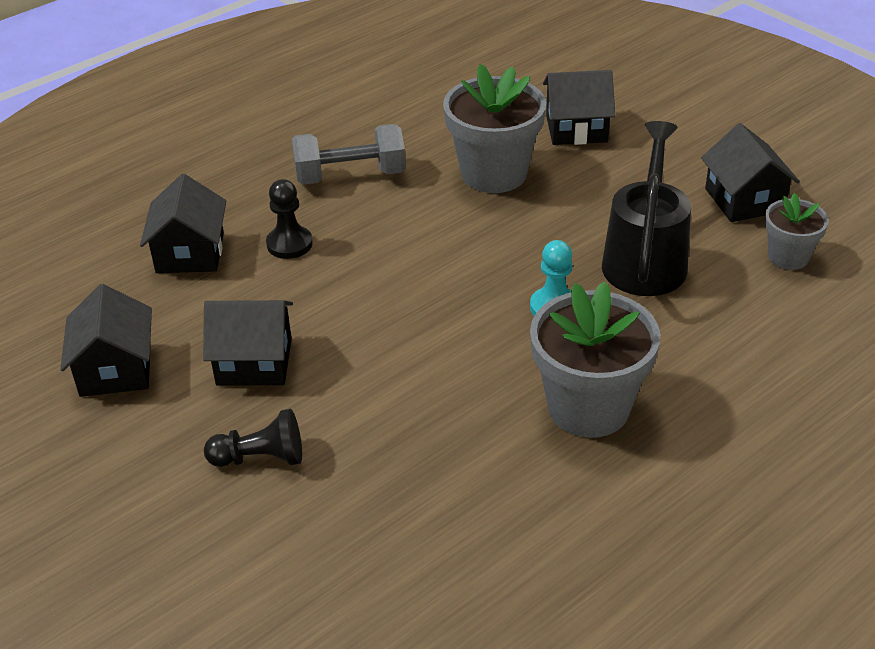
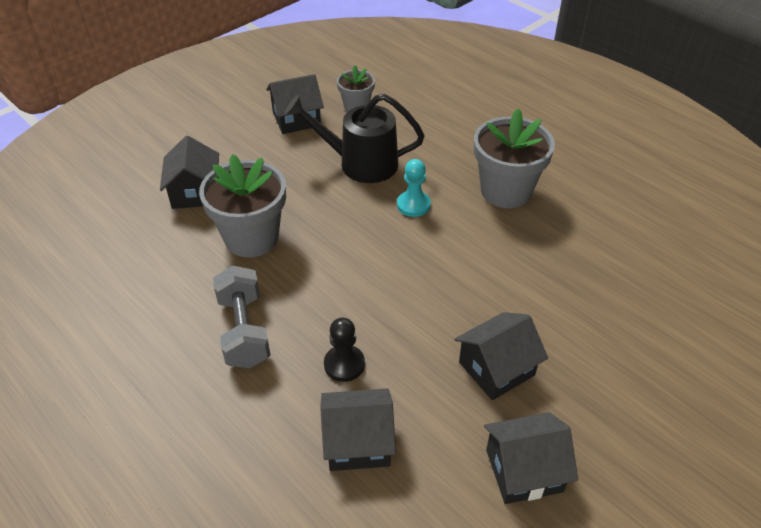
camera: 95 degrees left, 5 degrees up
black house [203,300,293,386] -> black house turned 60 degrees clockwise [454,312,548,400]
black pawn [204,409,302,467] -> none

